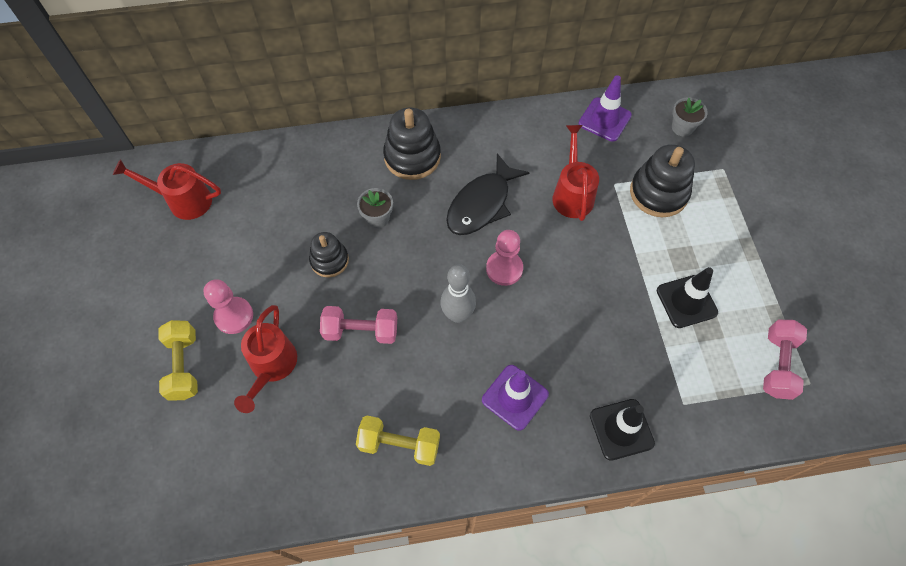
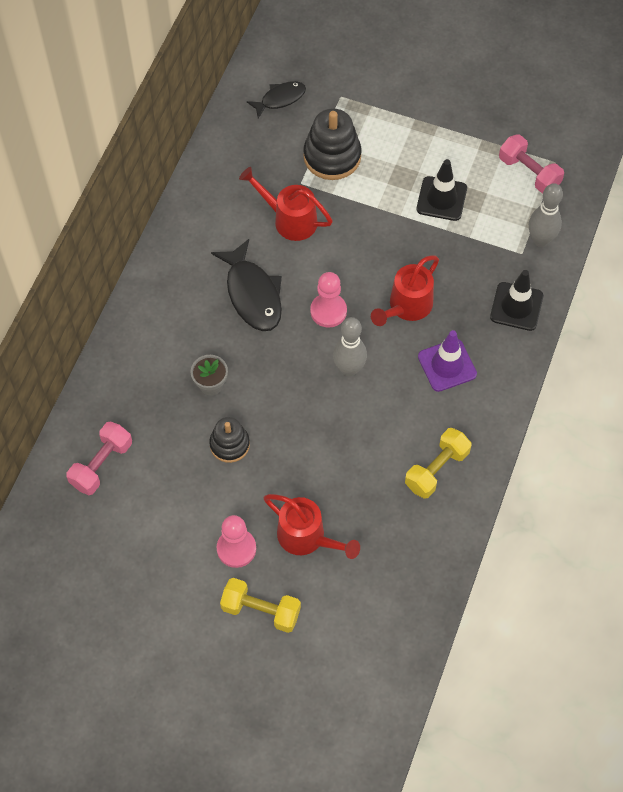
camera: 60 degrees left, 0 degrees up
red watering can [113,159,221,220] -> red watering can moved to [371,255,439,326]
pink dumbbell [320,306,397,344] -> pink dumbbell moved to [66,421,132,495]
black stacking toy [383,108,441,180] -> none
purple traffic cone [578,75,632,142] -> none
grey flower pot [672,97,708,137] -> black fish [247,81,306,118]
none -> grey bowling pin [529,183,563,247]

